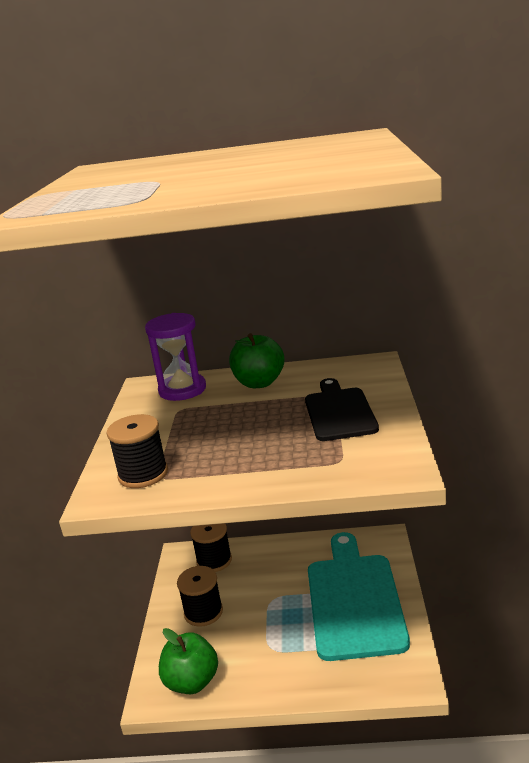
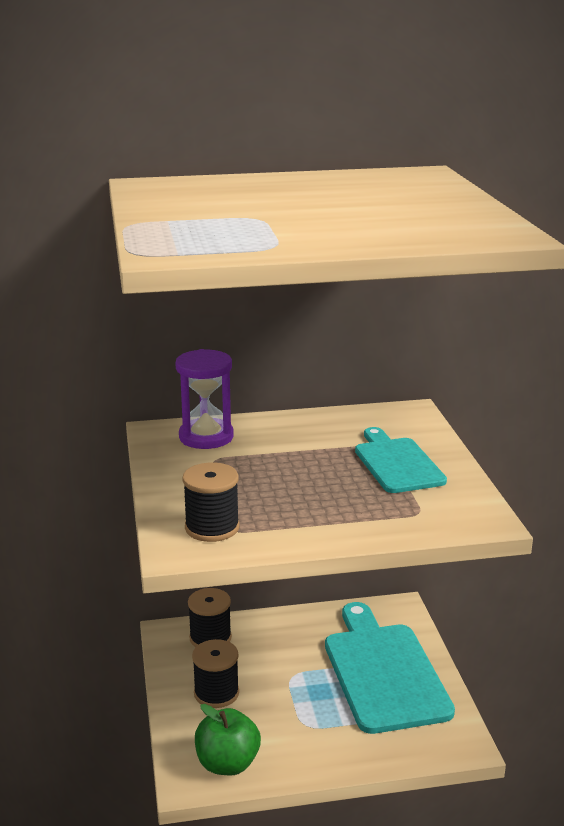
camera: 15 degrees left, 0 degrees up
green apple [229,333,285,388] -> none
black cutting board [305,378,379,441] -> turquoise cutting board [355,427,447,493]

